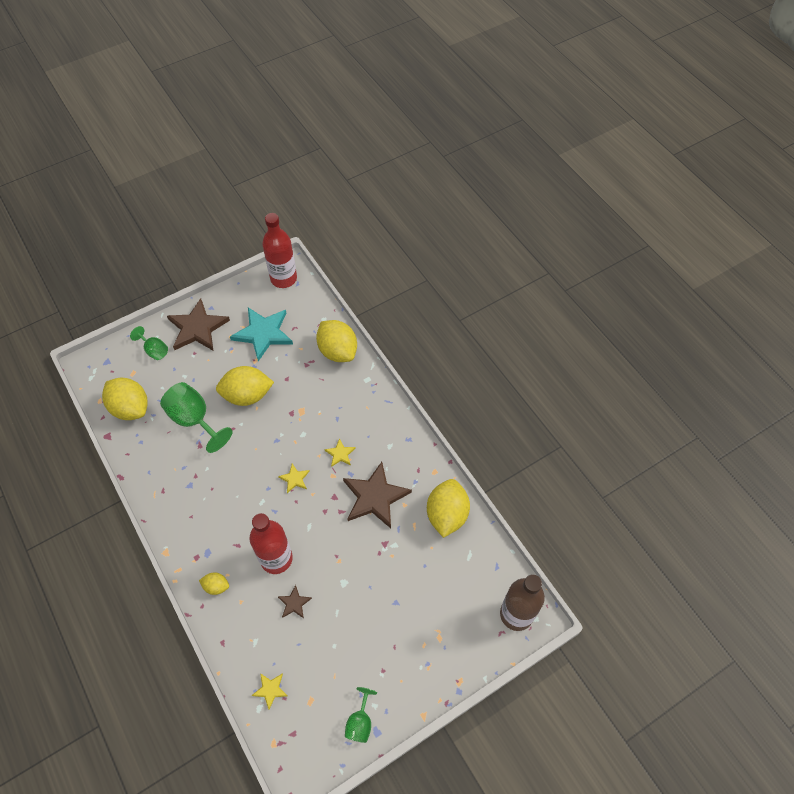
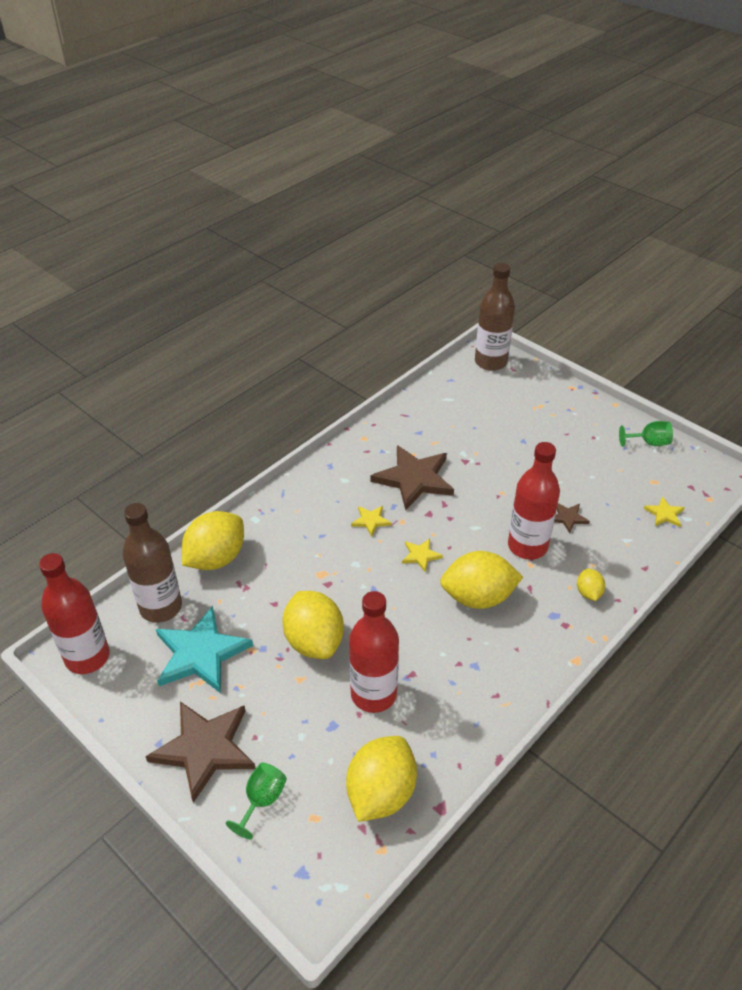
camera: 105 degrees left, 15 degrees down
green goblet [160,382,232,453] -> red bottle [349,591,399,713]
yellow lemon [427,479,470,538] -> yellow lemon moved to [440,551,523,609]
none -> brown bottle [123,503,182,623]

